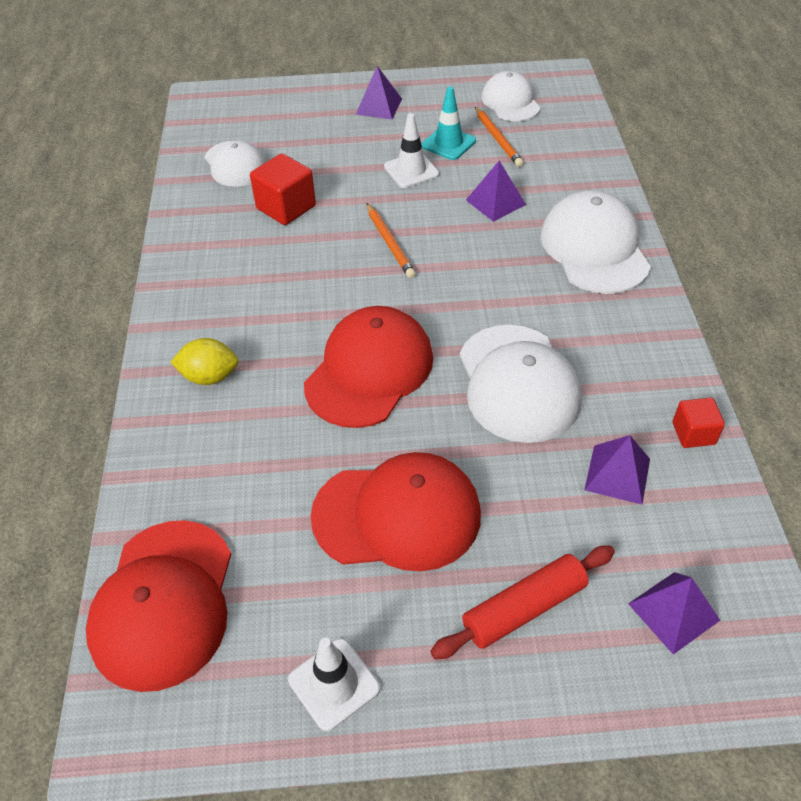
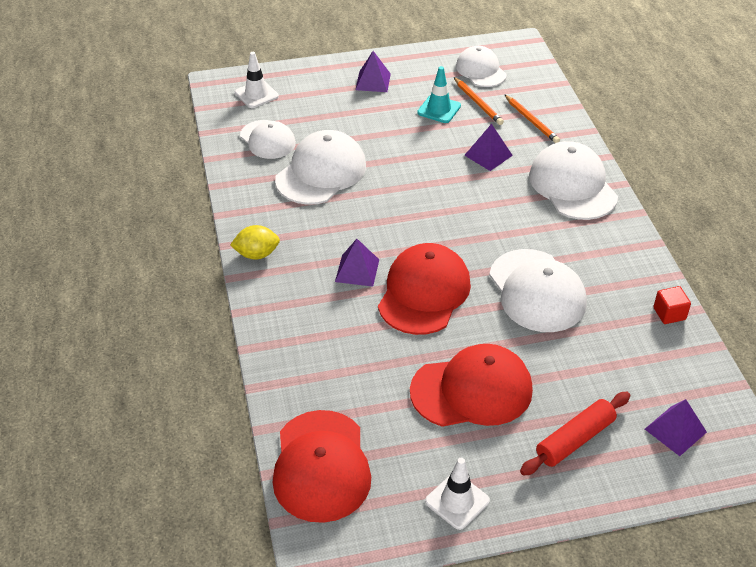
camera: 10 degrees left, 5 degrees down
yellow lemon [170,338,238,385] -> yellow lemon moved to [230,225,280,260]
red cube [250,153,316,225] -> white cap [275,130,366,205]
orange pencil [367,203,416,278] -> orange pencil moved to [504,94,560,143]
white traffic cone [384,113,439,188] -> white traffic cone moved to [235,52,279,108]
purple pyramid [584,435,650,505] -> purple pyramid moved to [335,239,379,287]

